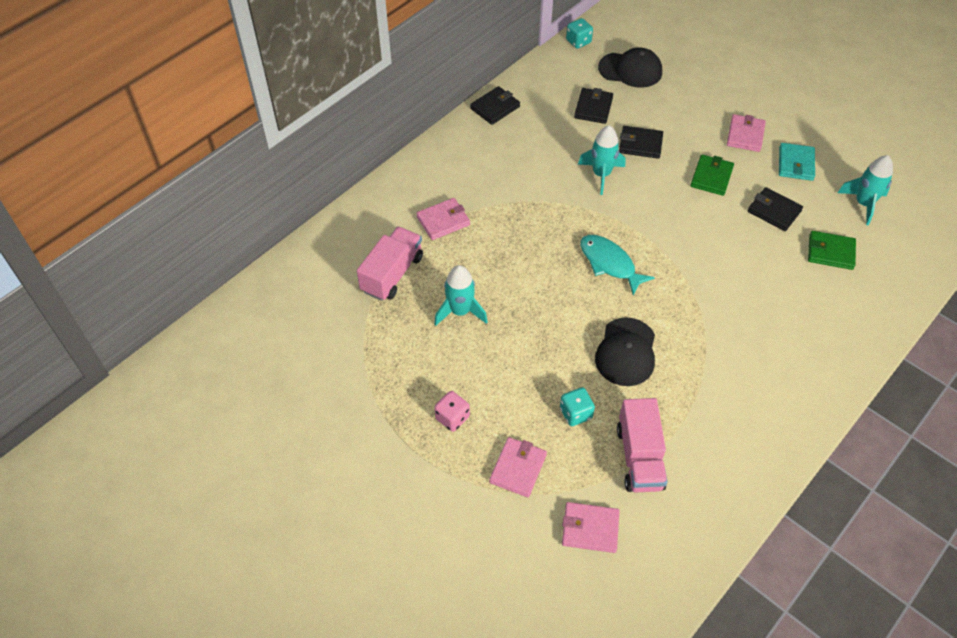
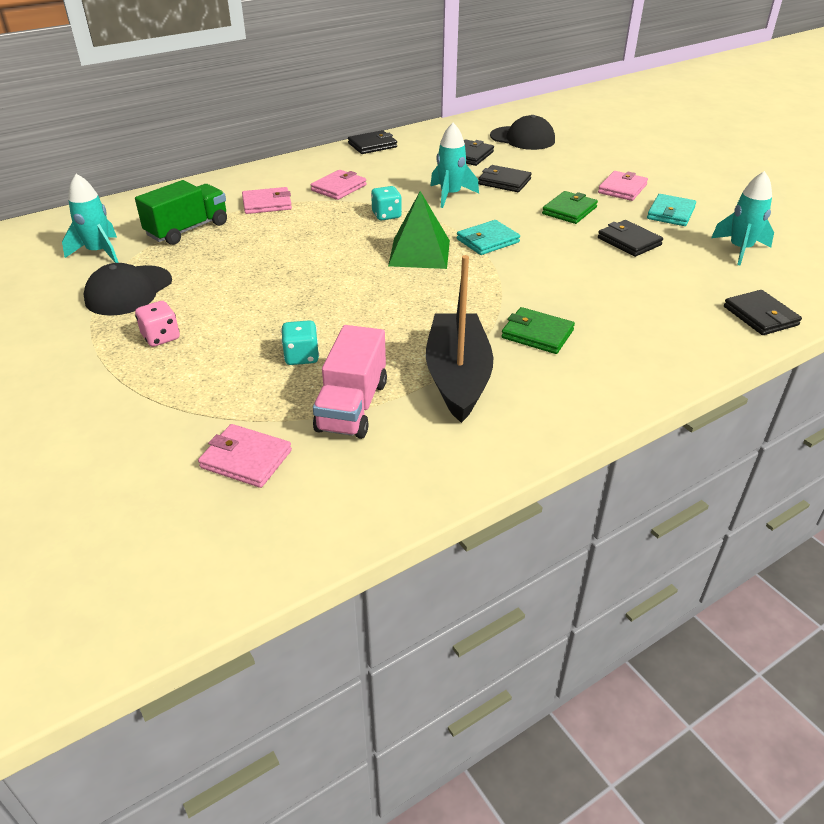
camera: 15 degrees right, 15 degrees down
pink truck [357,226,423,301] -> green truck [135,180,227,245]
turquoise rocket [434,265,488,326] -> turquoise rocket moved to [62,174,119,263]
pink wallet [489,437,547,497] -> pink wallet moved to [311,170,366,200]
turquoise dice [566,18,593,49] -> turquoise dice moved to [371,186,402,221]
turquoise fish [580,235,655,295] -> green pyramid [388,191,450,269]
black cap [595,317,655,386] -> black cap moved to [84,263,172,316]
green wallet [808,231,856,270] -> green wallet moved to [501,307,575,354]
none -> black boat [426,255,494,423]
none -> turquoise wallet [457,220,520,255]
none -> black wallet [724,290,802,335]

